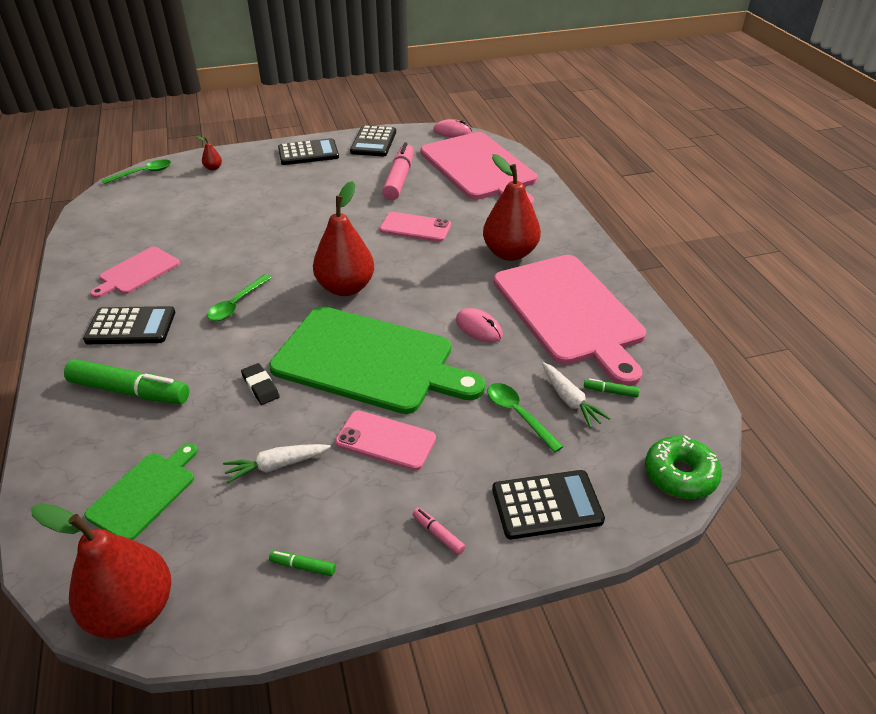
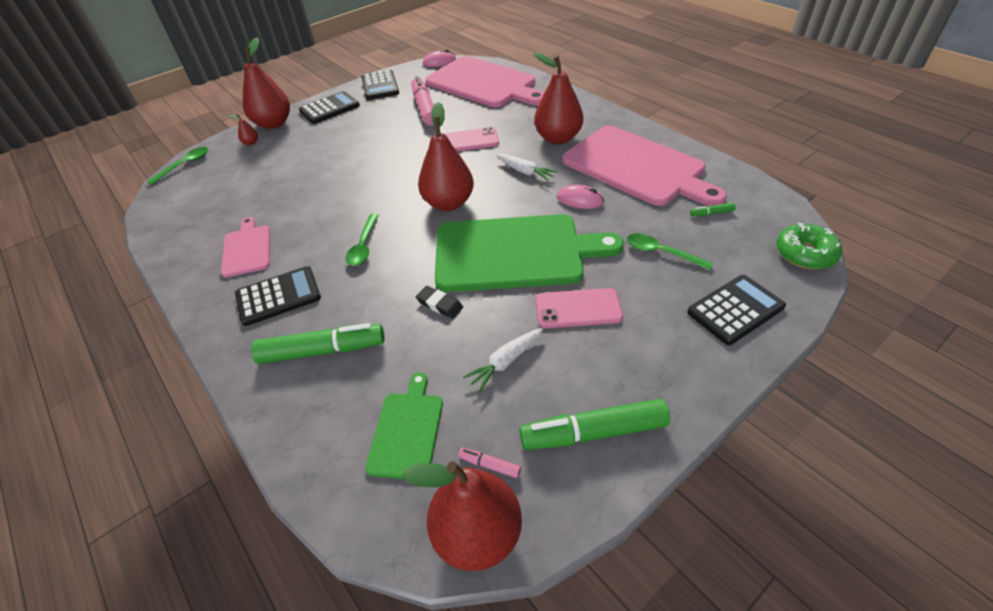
camera: 20 degrees left, 5 degrees up
pink cutting board [90,247,180,298] -> pink cutting board turned 150 degrees clockwise [221,217,270,278]
green marker [269,550,336,576] -> green marker [519,399,670,450], size x2.36
pink marker [413,508,466,555] -> pink marker moved to [458,448,521,478]
white carrot [542,362,610,428] -> white carrot moved to [496,154,558,181]
none -> red pear [243,37,290,129]

